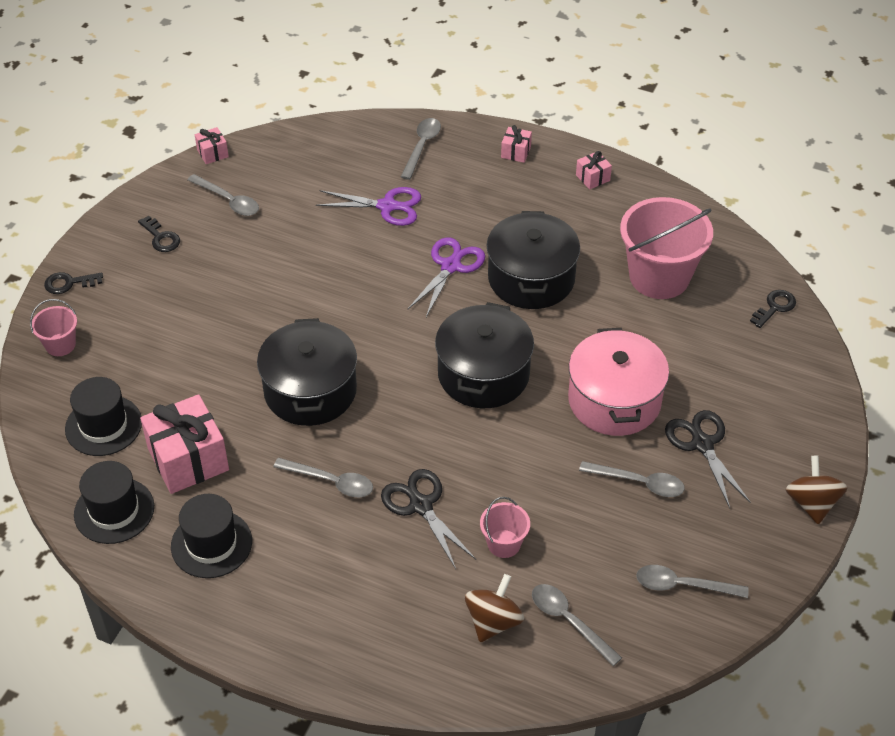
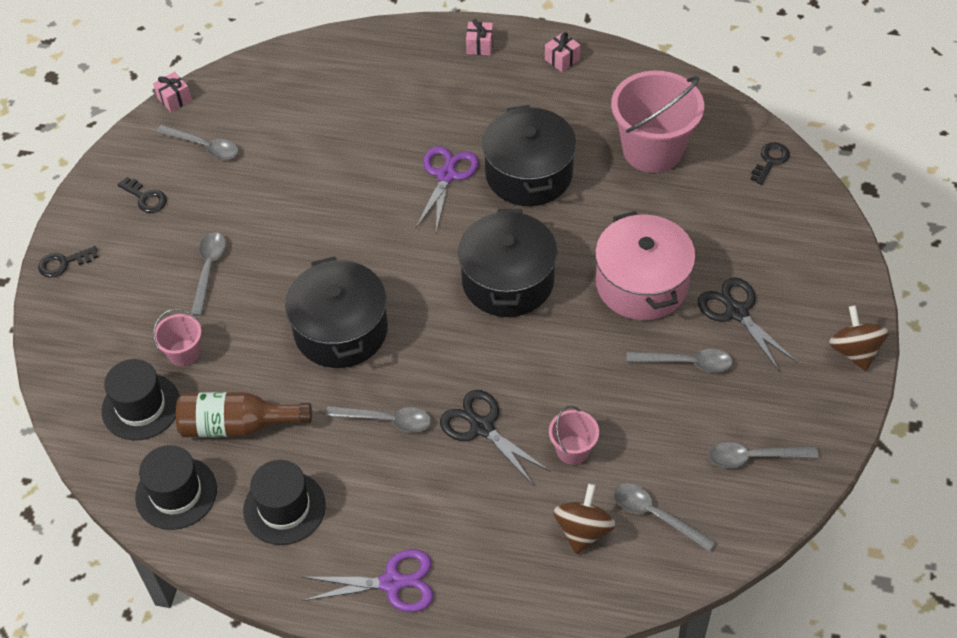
camera: 10 degrees left, 5 degrees up
pink bucket [30,299,77,356] -> pink bucket moved to [153,308,201,366]
pink gift [140,394,229,494] -> brown bottle [176,392,312,437]
purple scissors [316,187,421,226] -> purple scissors moved to [302,549,433,612]
grey spoon [401,118,441,180] -> grey spoon moved to [191,232,226,316]

